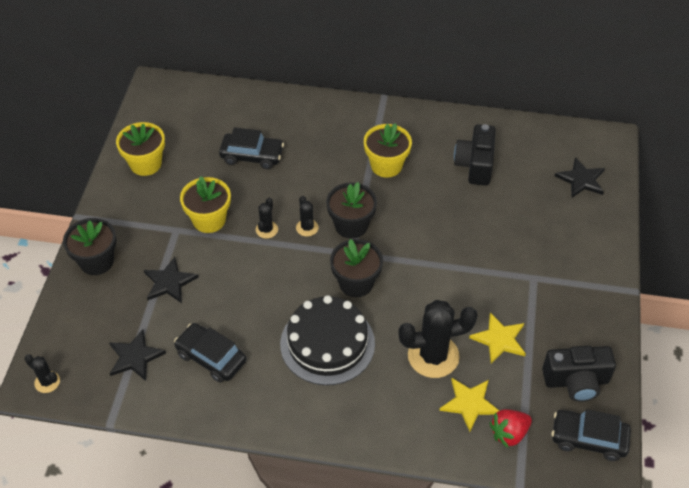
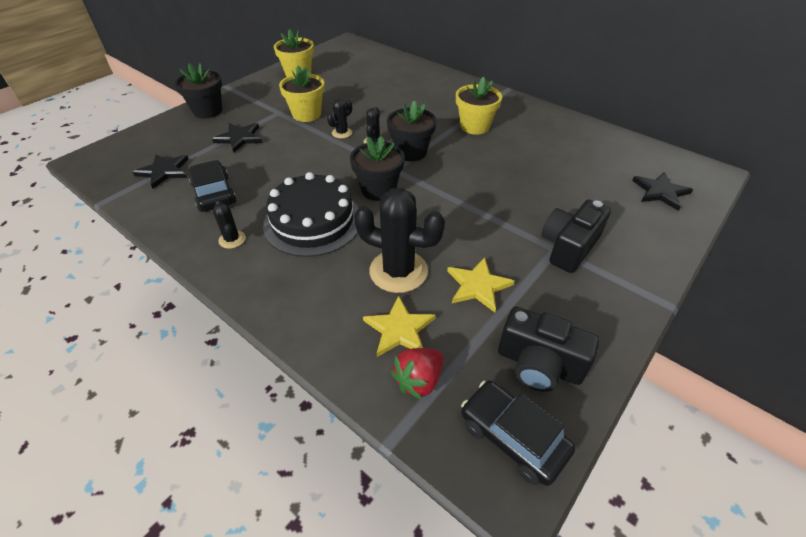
camera: 30 degrees right, 5 degrees down
black cactus [25,354,60,393] -> black cactus moved to [213,200,246,249]
black car [219,127,284,169] -> none
black camera [454,124,496,186] -> black camera moved to [542,200,611,273]
red strawberry [490,409,532,448] -> red strawberry turned 45 degrees counterclockwise [391,348,444,400]

